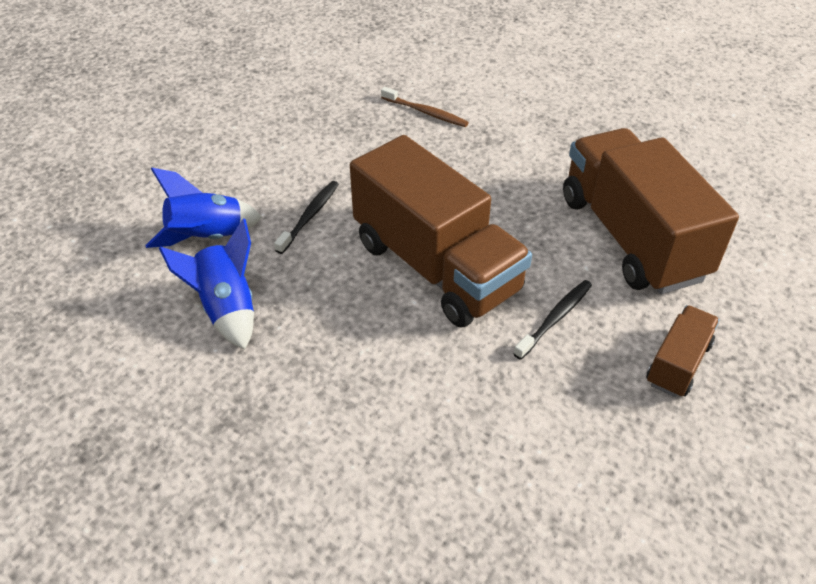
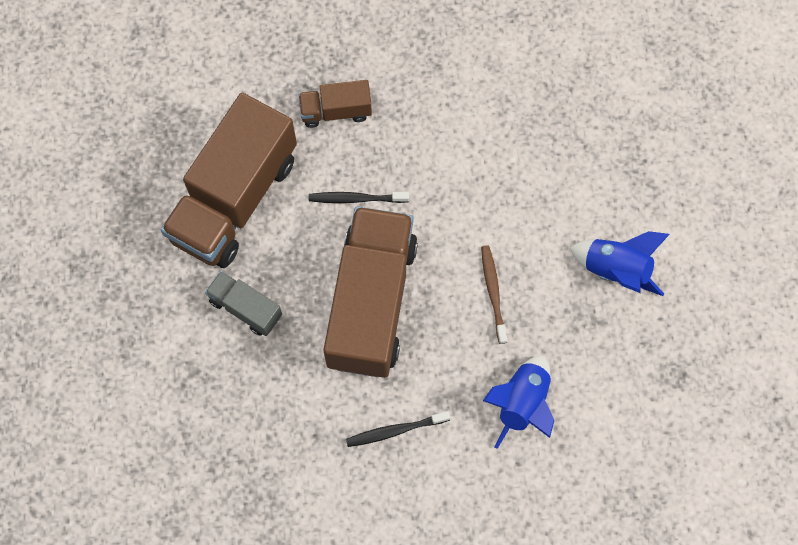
camera: 130 degrees left, 25 degrees up
blue rocket [145,168,262,248] -> blue rocket moved to [570,231,670,296]
brown toothbrush [381,87,469,127] -> brown toothbrush moved to [481,245,507,344]
none -> grey truck [205,271,282,336]

